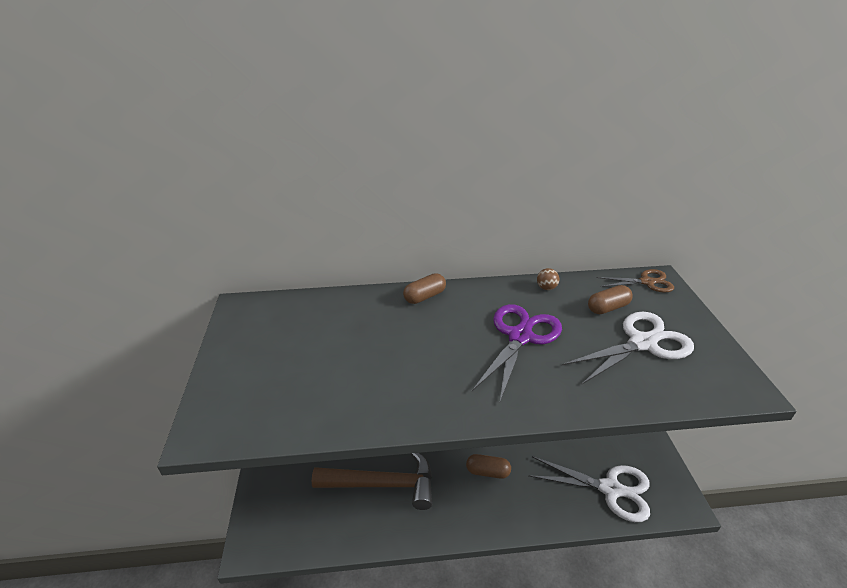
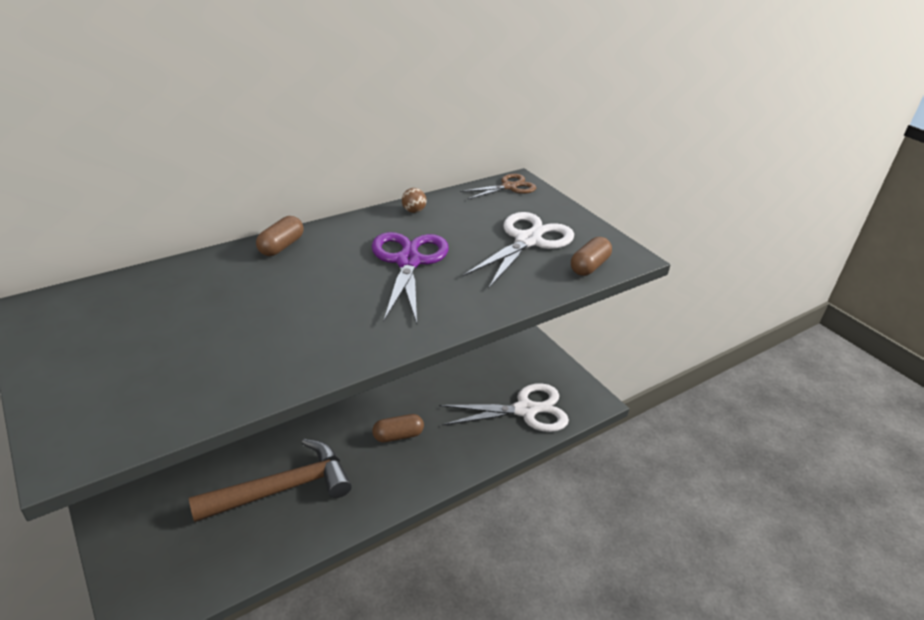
camera: 30 degrees left, 0 degrees up
brown capsule [588,285,633,314] -> brown capsule moved to [571,237,612,276]

